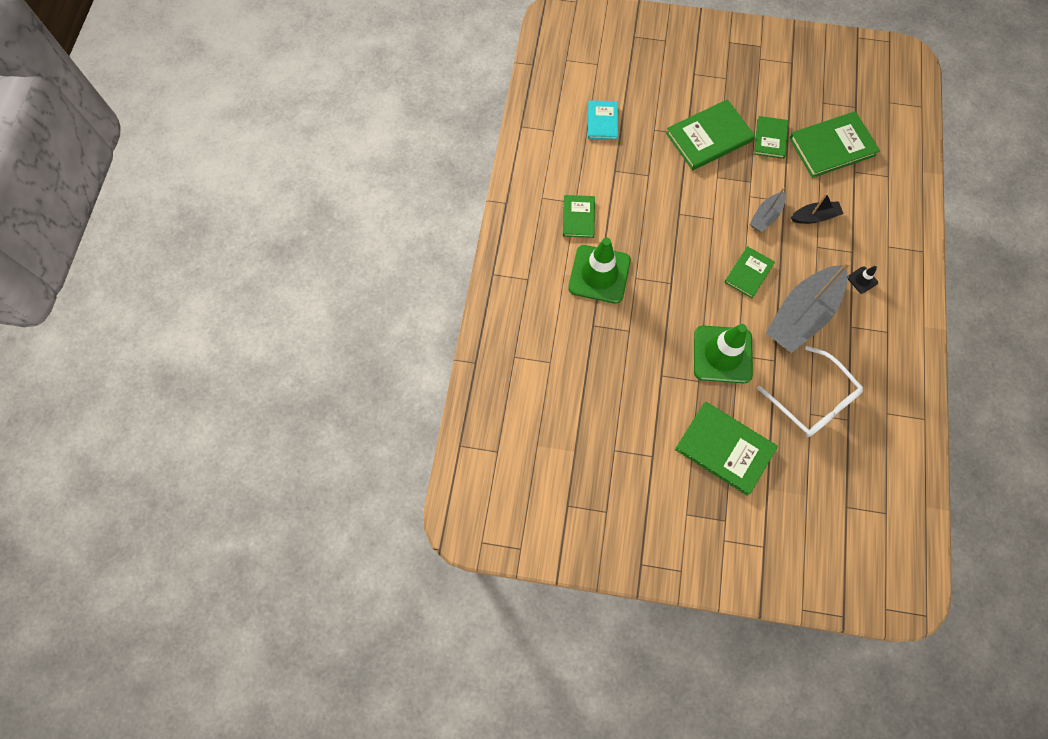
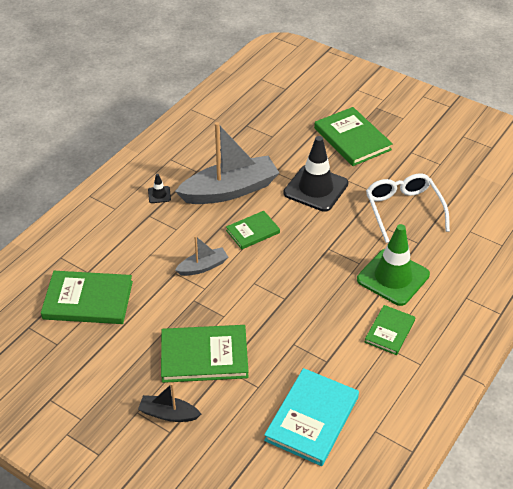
camera: 155 degrees left, 25 degrees down
turquoise book [588,100,618,140] -> turquoise book [264,368,359,466], size x1.68
green traffic cone [694,324,753,383] -> black traffic cone [283,136,348,212]
green book [754,116,788,159] -> none
white glasses [757,346,863,437] -> white glasses moved to [366,173,450,243]
black boat [791,193,844,224] -> black boat moved to [138,383,201,422]

